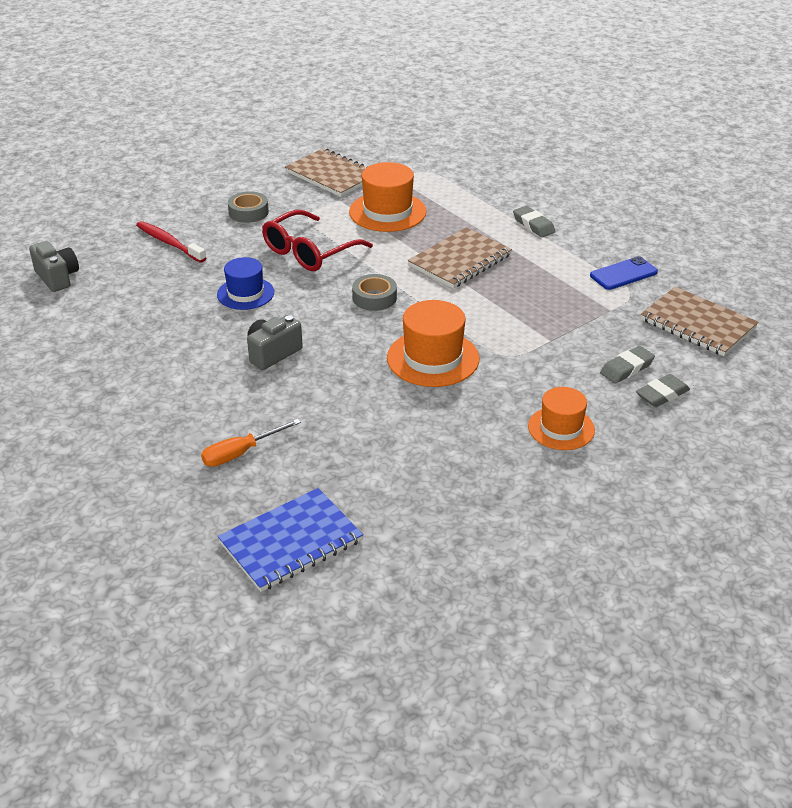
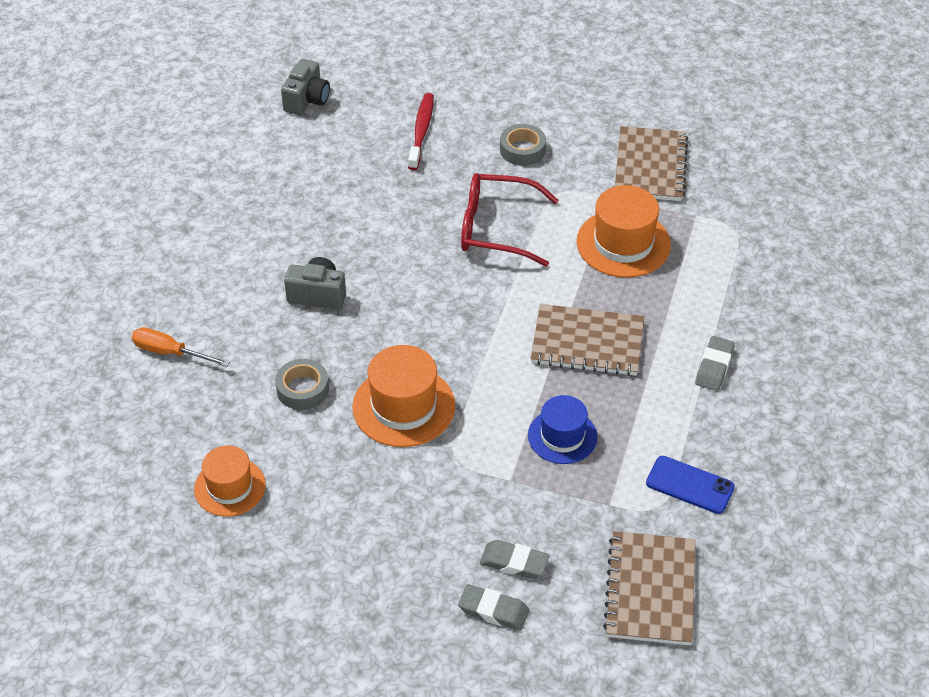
camera: 55 degrees right, 10 degrees up
blue hat [217,257,274,310] -> blue hat moved to [528,395,598,464]
blue notebook [218,488,363,592] -> none
grey tape [352,274,397,311] -> grey tape moved to [275,359,329,410]
orange hat [528,387,595,450] -> orange hat moved to [194,445,266,517]

